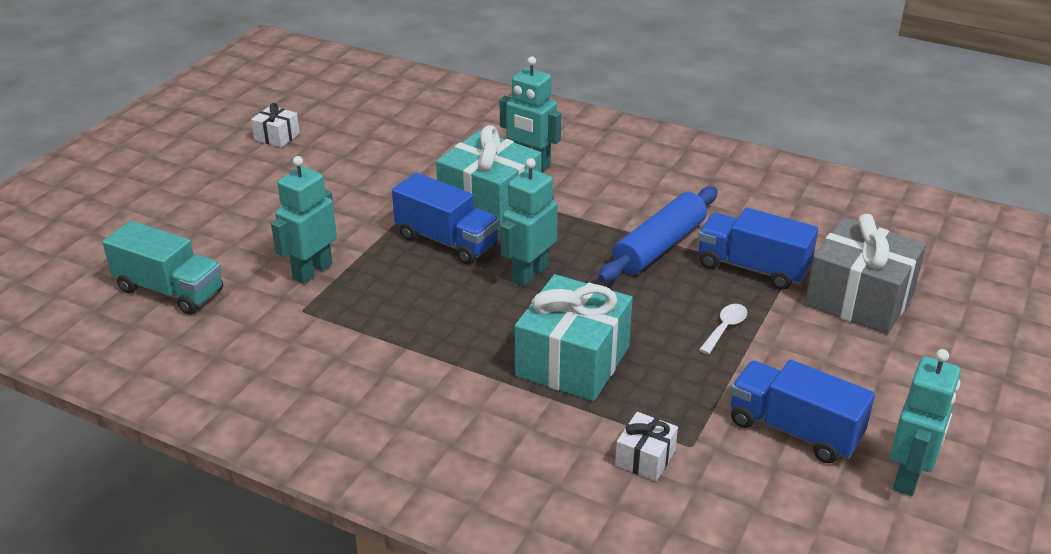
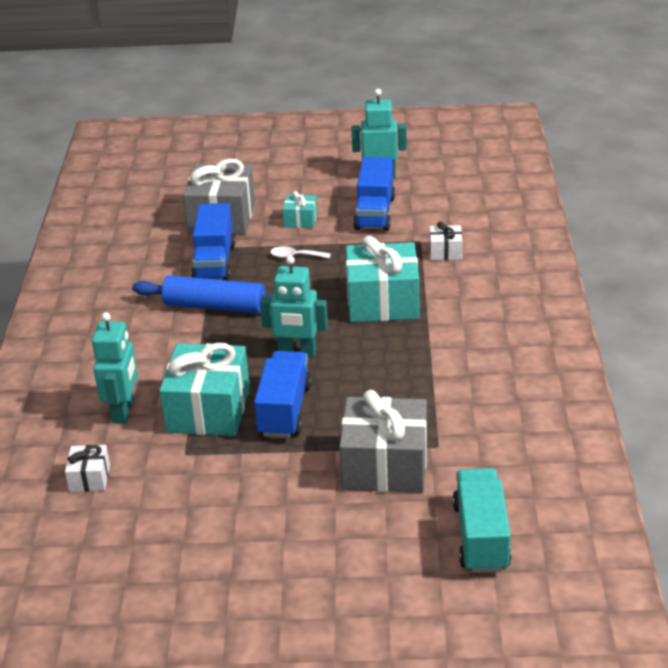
camera: 115 degrees left, 0 degrees up
white gift [251,103,300,148] -> white gift moved to [65,445,110,492]
turquoise robot [271,156,337,284] -> grey gift [339,390,427,493]
none -> turquoise gift [282,191,317,228]

